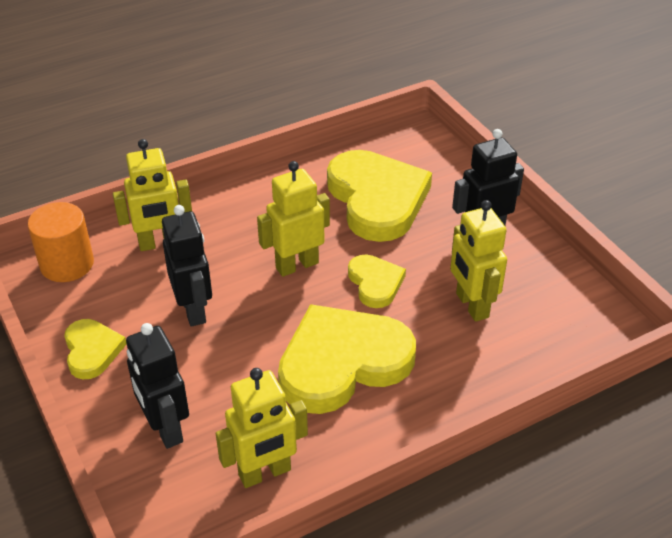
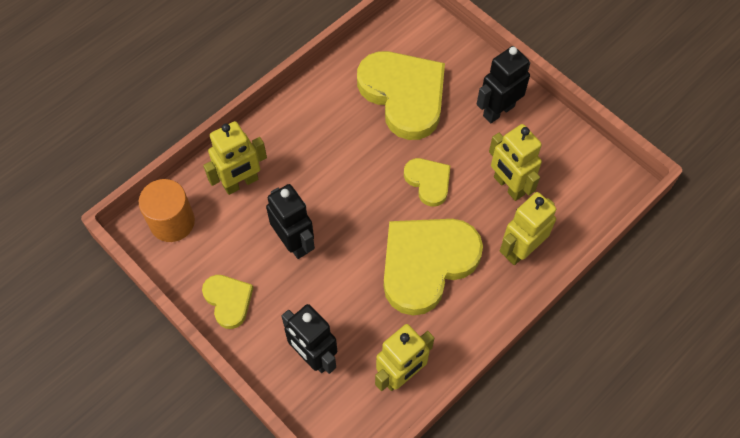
camera: 15 degrees left, 20 degrees up
yellow robot [257,161,330,277] -> yellow robot moved to [500,192,556,265]

